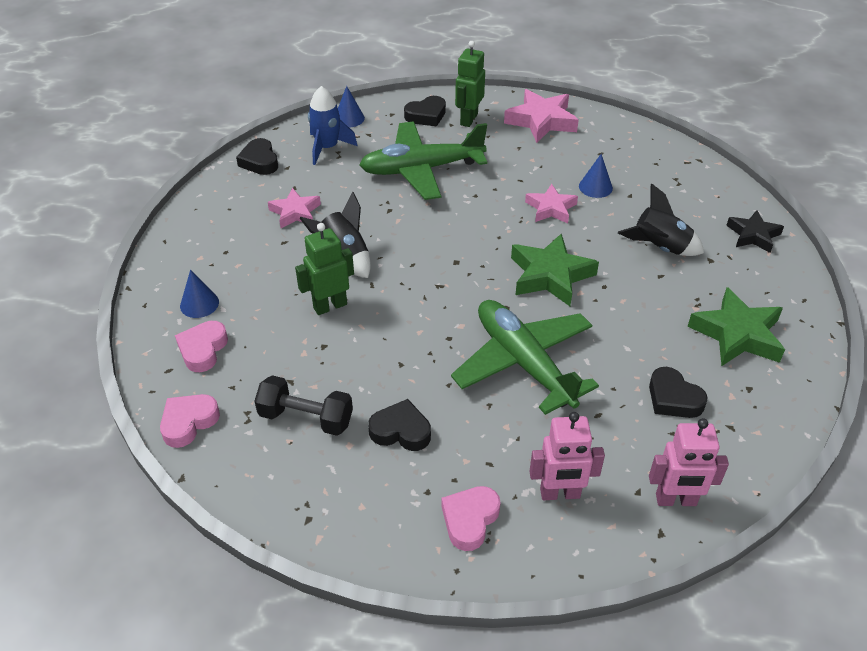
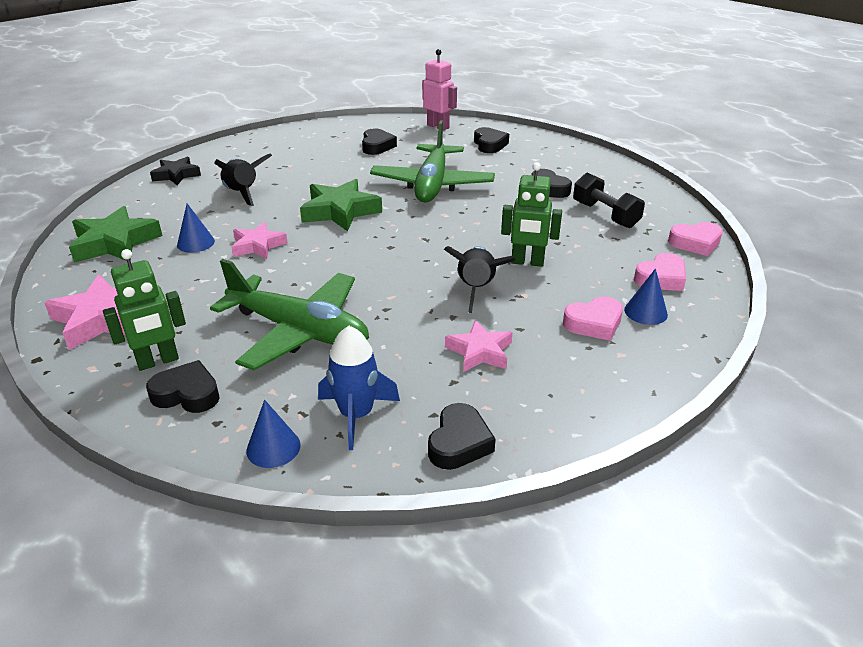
camera: 140 degrees left, 10 degrees down
pink heart [441,486,501,551] -> pink heart moved to [563,296,623,341]
pink robot [529,412,605,500] -> black heart [474,127,509,153]
green star [687,287,785,366] -> green star moved to [69,206,163,263]

